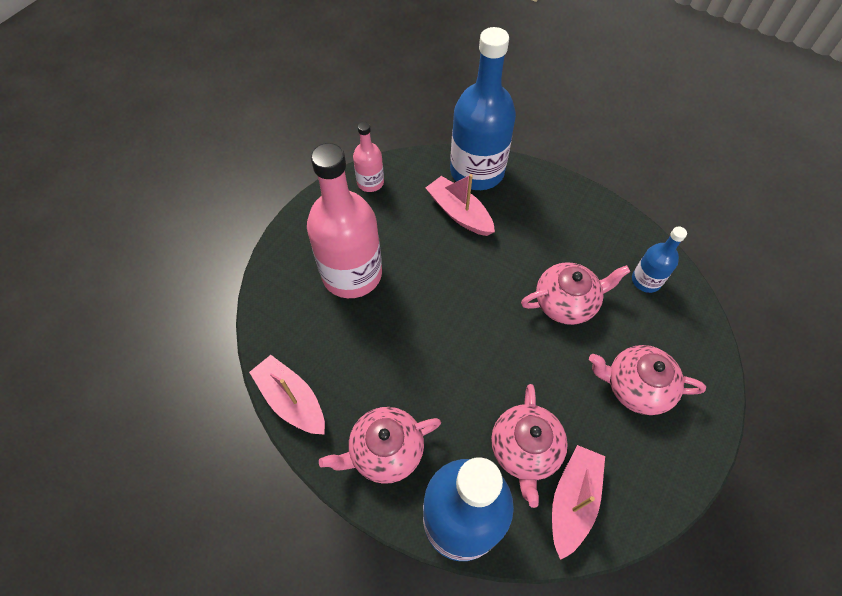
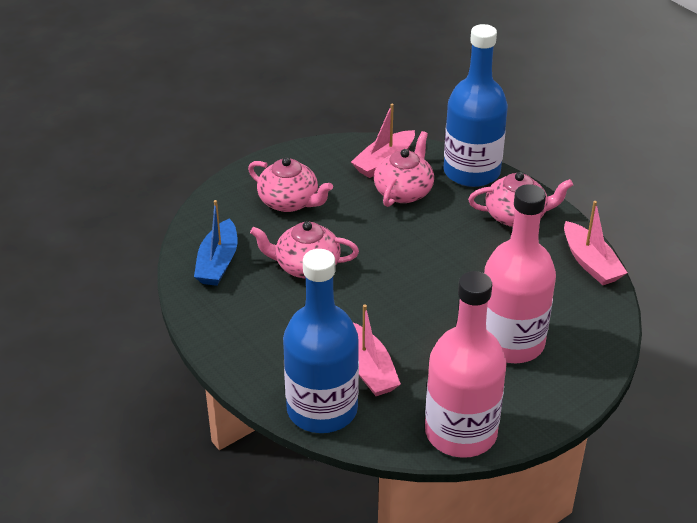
camera: 160 degrees left, 20 degrees down
pink bottle [353,122,384,192] -> pink bottle [425,271,507,458], size x2.03
blue bottle [632,227,687,293] -> blue boat [194,200,237,286]

